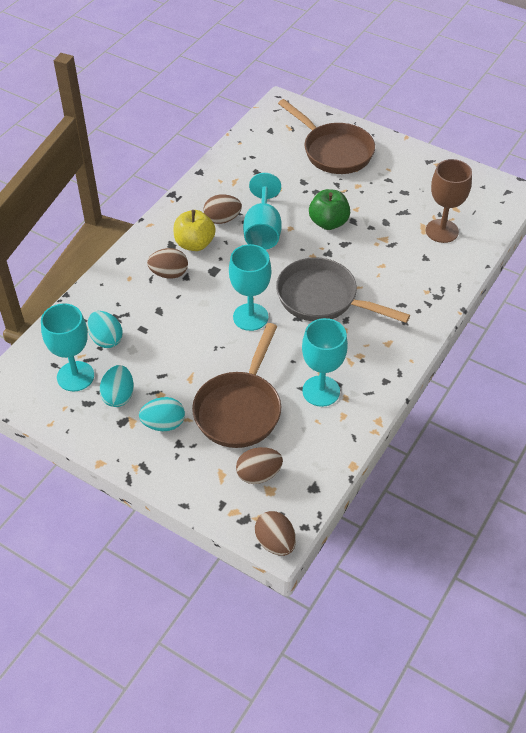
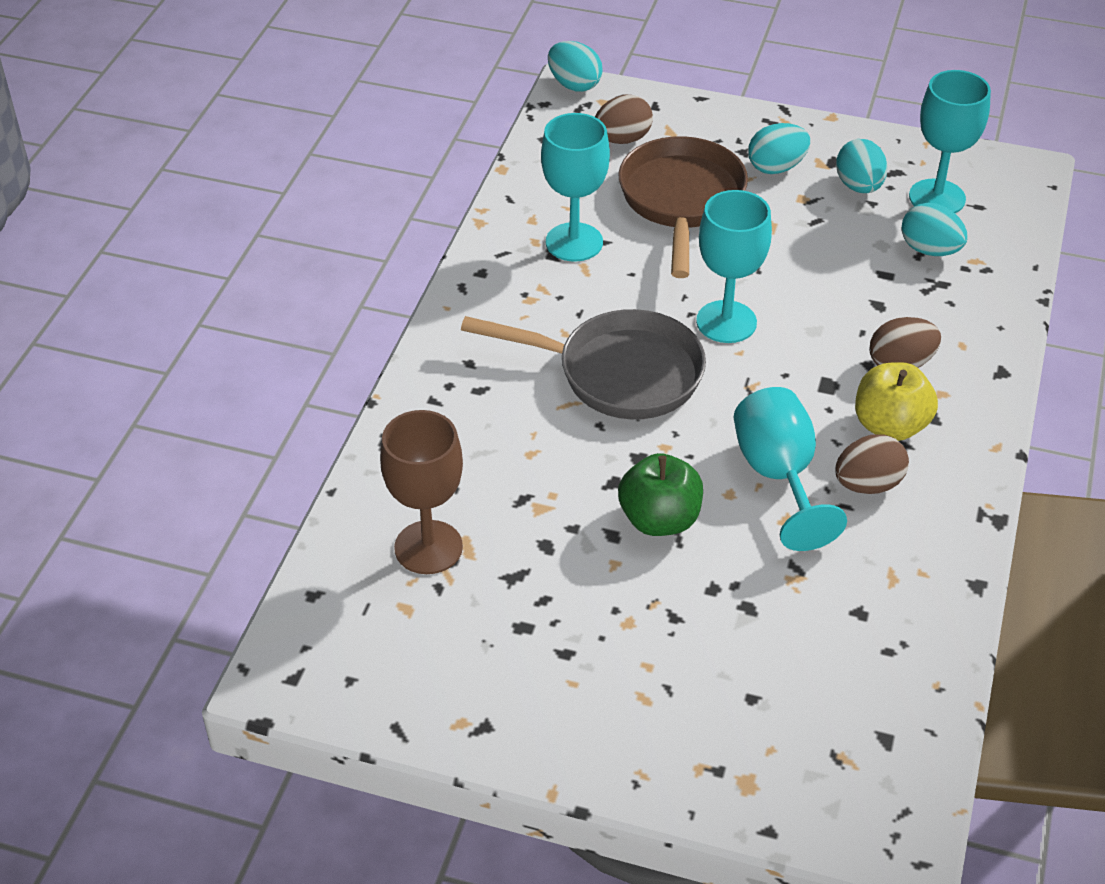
camera: 165 degrees right, 5 degrees down
brown egg [255,511,296,556] -> turquoise egg [548,41,603,92]
brown pan [278,99,375,174] -> none

